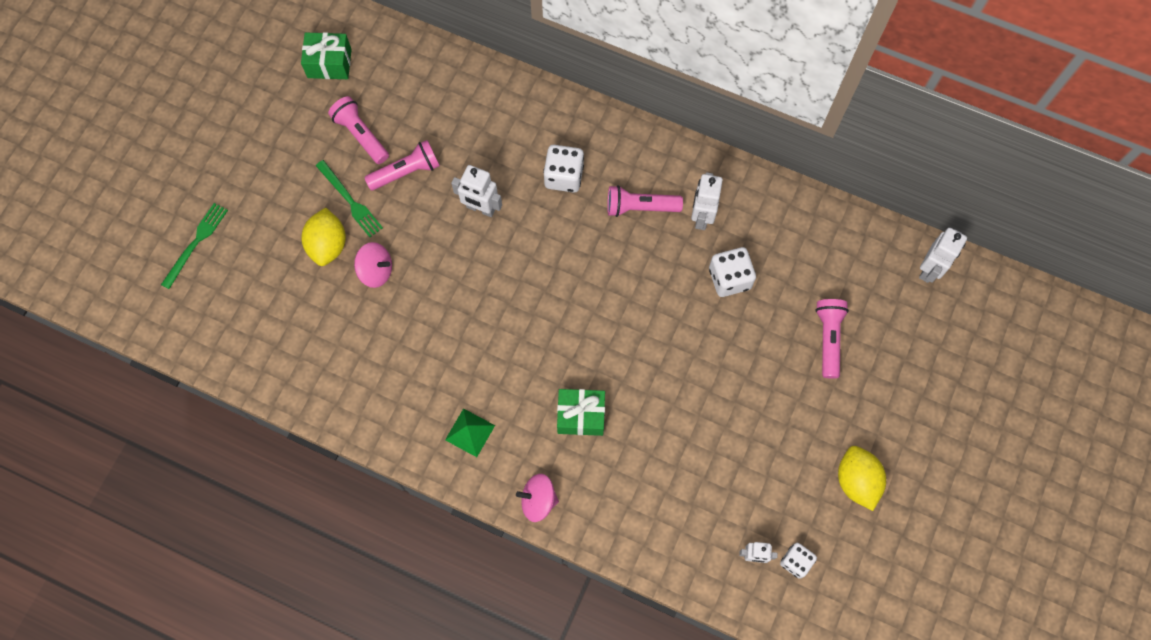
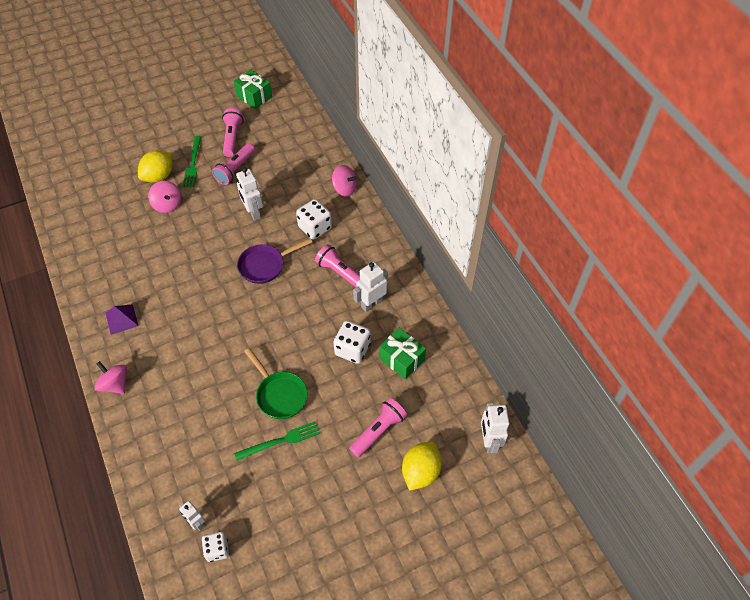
camera: 40 degrees right, 15 degrees down
green fork [161,203,228,289] -> green fork moved to [234,421,320,461]
pink flashlight [364,140,440,190] -> pink flashlight turned 105 degrees clockwise [212,143,255,185]
green pyramid [445,408,495,457] -> purple pyramid [106,304,138,335]
green gift [557,389,605,436] -> green gift moved to [379,328,426,380]
yellow lemon [838,446,886,511] -> yellow lemon moved to [402,441,442,491]
white robot [919,228,967,283] -> white robot turned 105 degrees clockwise [481,403,509,453]
none -> purple pan [237,238,312,284]
none -> green pan [244,348,307,419]
none -> pink spinning top [332,165,357,196]

